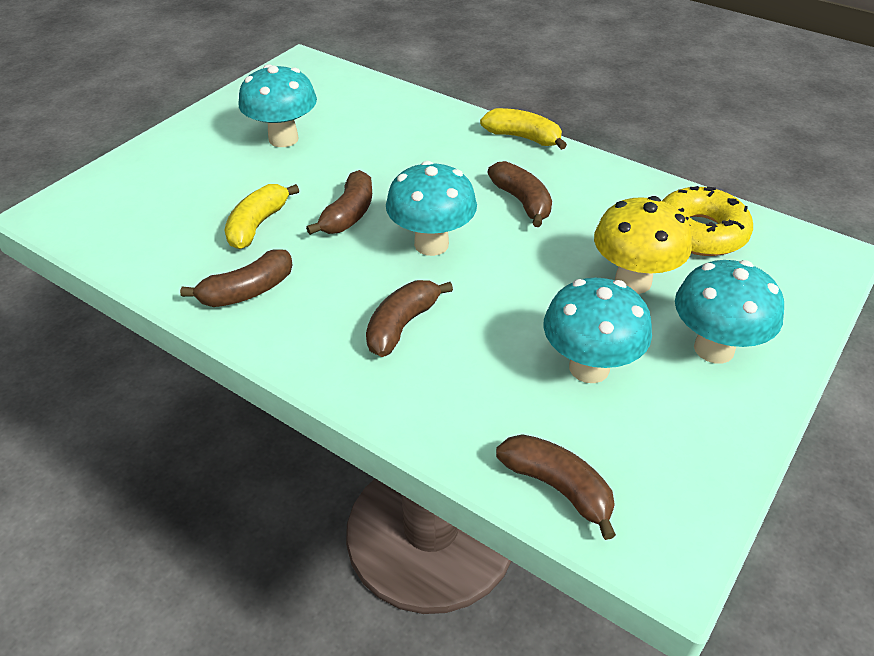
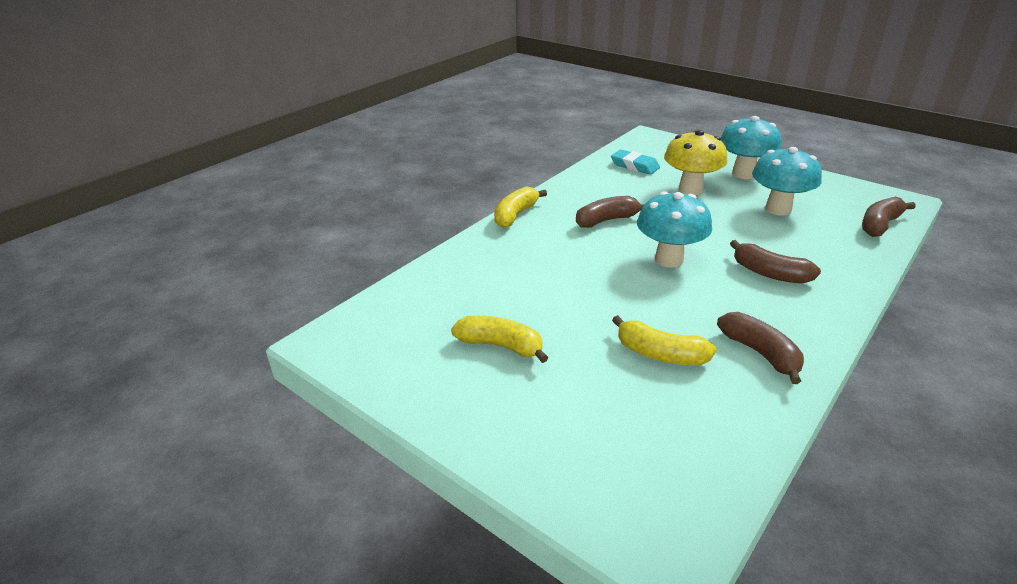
camera: 85 degrees left, 10 degrees down
turquoise mushroom [238,64,317,147] -> yellow banana [451,316,549,363]
brown banana [306,170,372,235] -> none
yellow donut [662,186,753,256] -> turquoise eraser [611,149,660,175]

